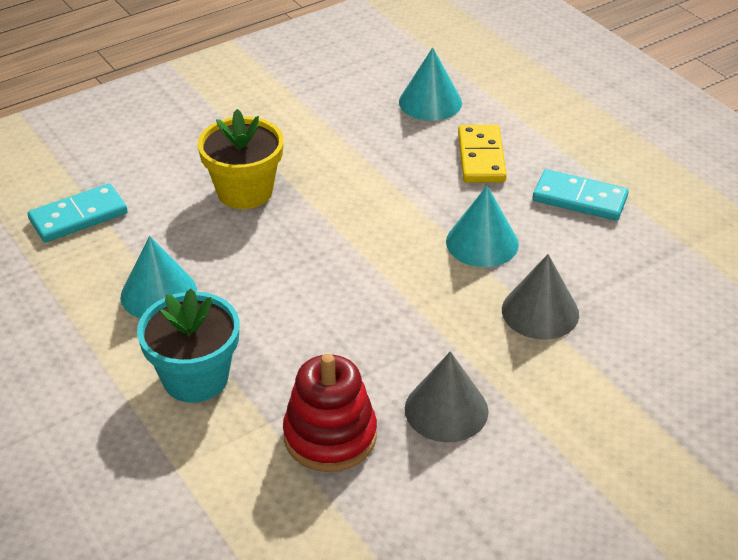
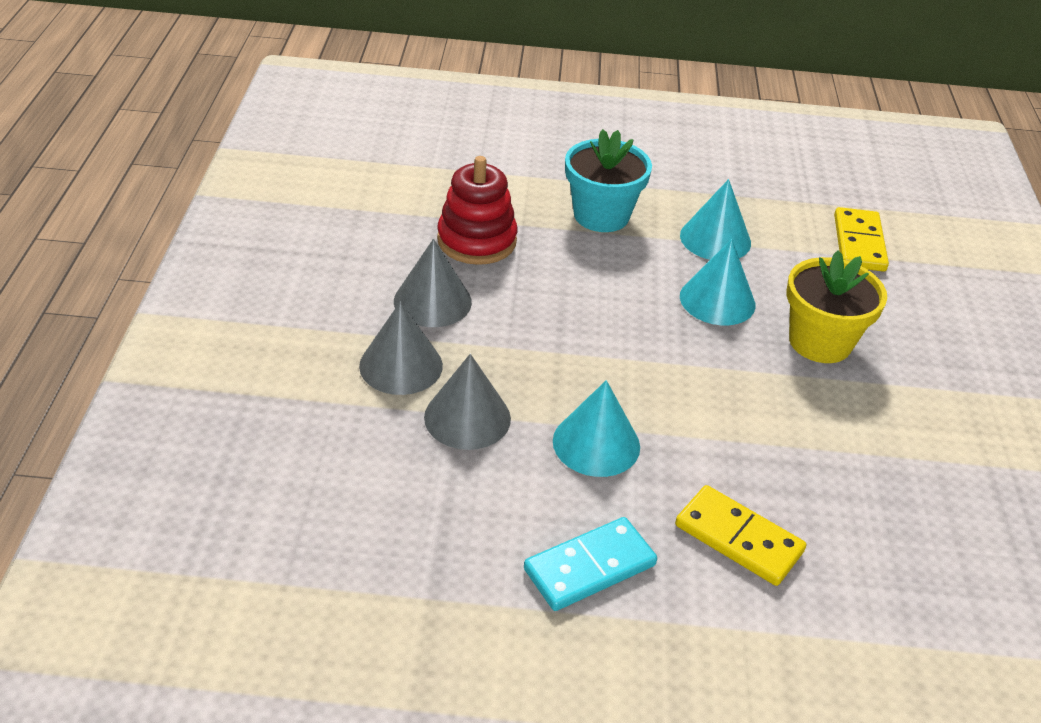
camera: 125 degrees right, 0 degrees up
turquoise domino [28,184,127,242] -> yellow domino [834,207,889,272]
turquoise cone [399,47,462,121] -> turquoise cone moved to [680,239,755,325]
none -> grey cone [359,302,443,395]

